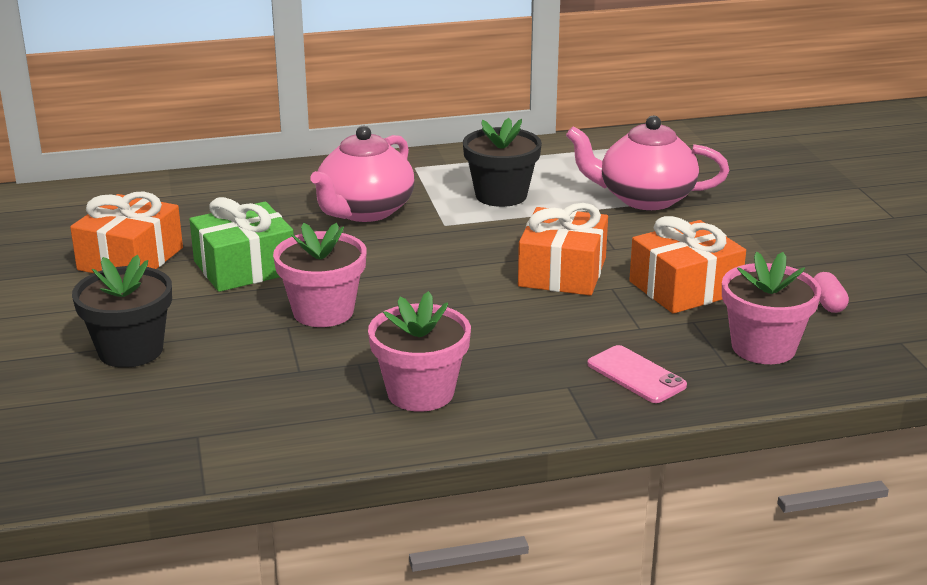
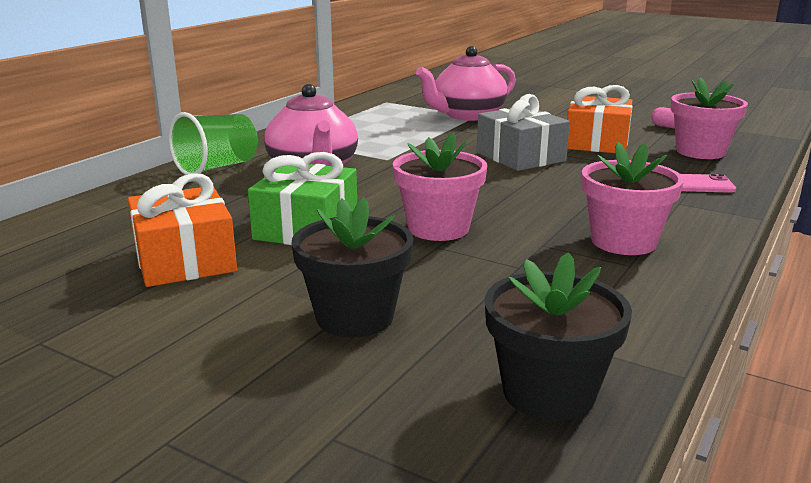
camera: 45 degrees left, 5 degrees down
black flower pot [463,118,542,207] -> black flower pot moved to [485,252,632,421]
orange gift [518,203,608,296] -> grey gift [477,94,570,171]
none -> green cup [169,112,258,175]

